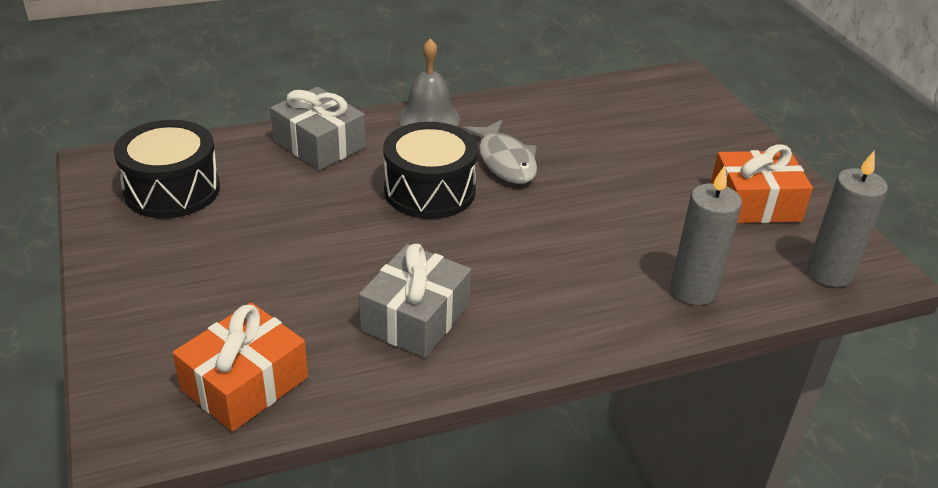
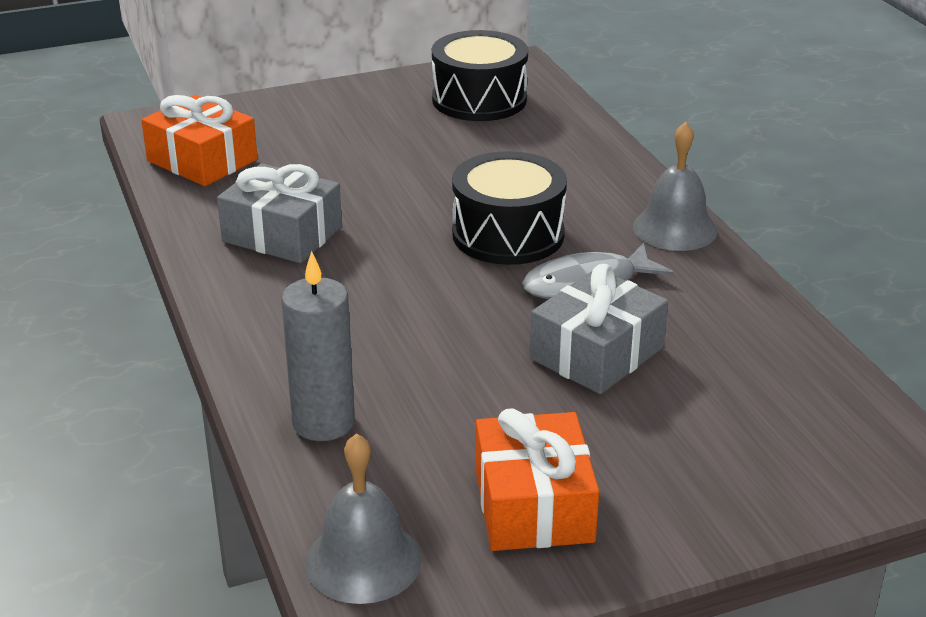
camera: 90 degrees right, 5 degrees down
grey gift [270,87,366,170] -> grey gift moved to [530,264,668,394]
grey candle [807,151,888,287] -> grey bell [305,433,422,604]

